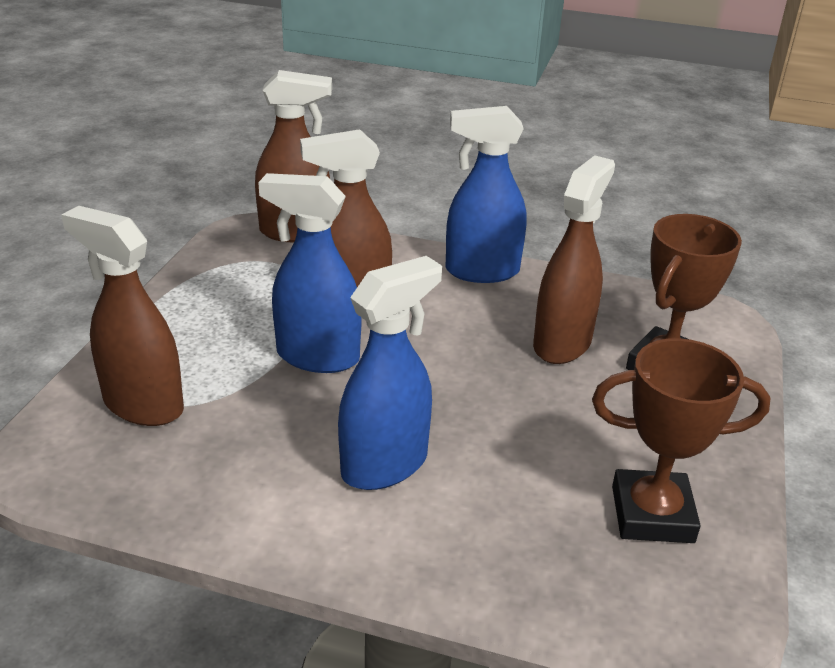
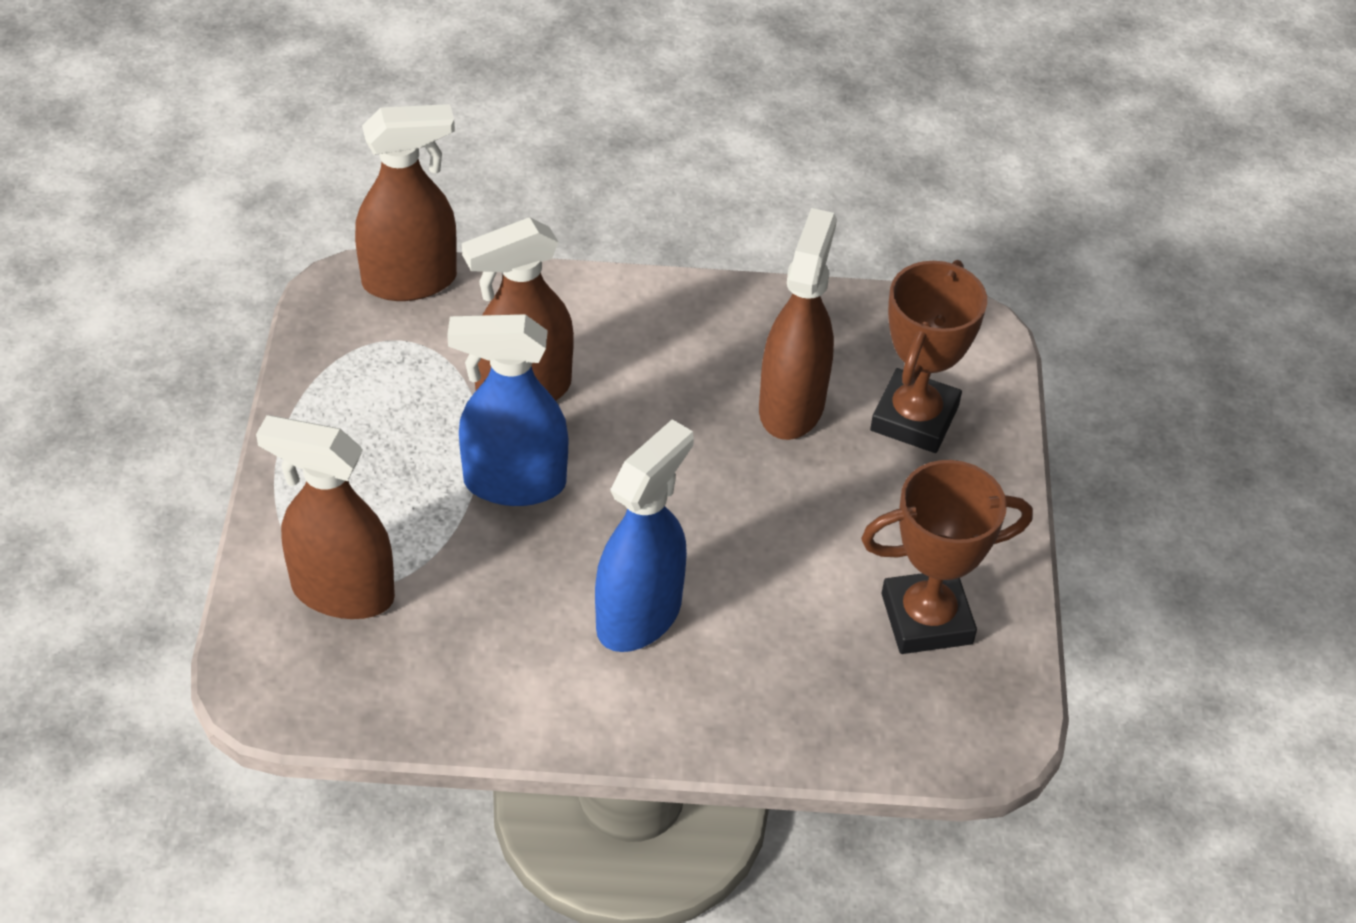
camera: 15 degrees left, 15 degrees up
blue spray bottle [446,106,526,283] -> none

